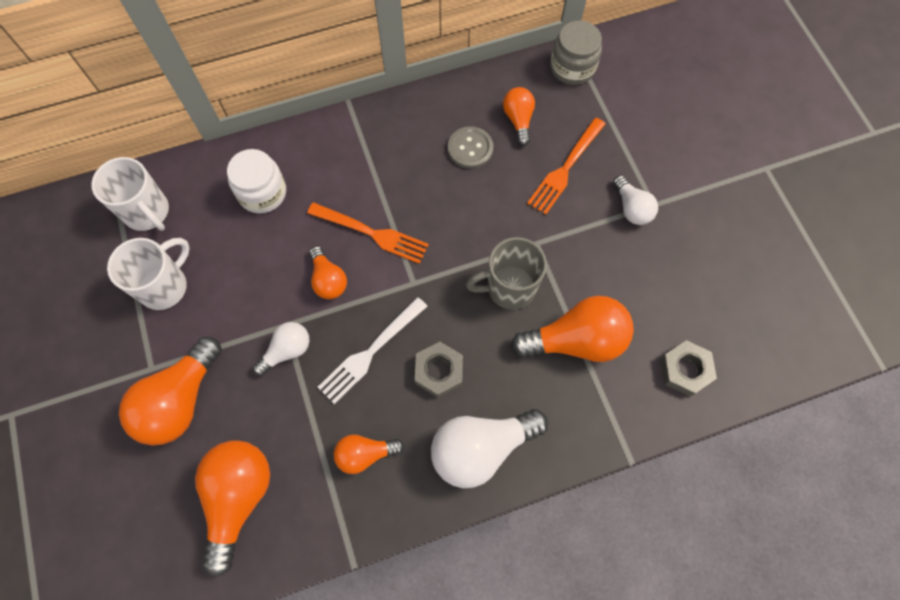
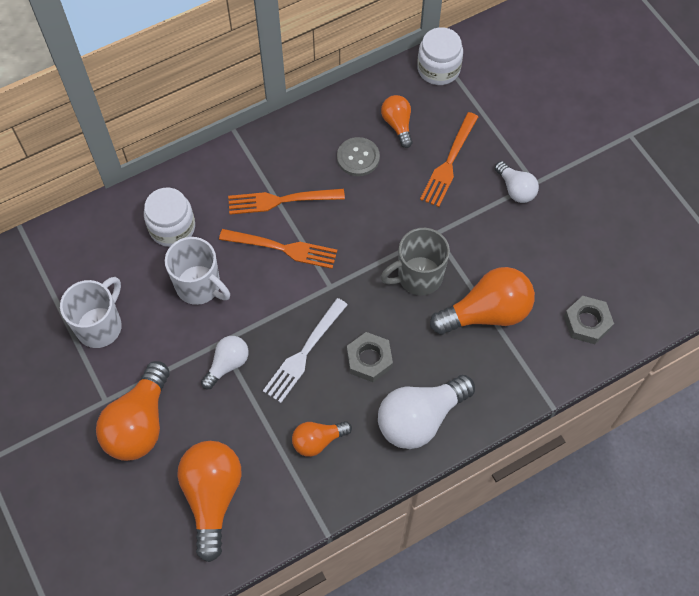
camera: 10 degrees left, 5 degrees down
white mug [91,157,169,231] -> white mug moved to [165,237,230,305]
orange light bulb [309,246,347,299] -> none
grey jar [550,21,602,85] -> white jar [417,27,463,85]
none -> orange fork [228,188,345,215]

